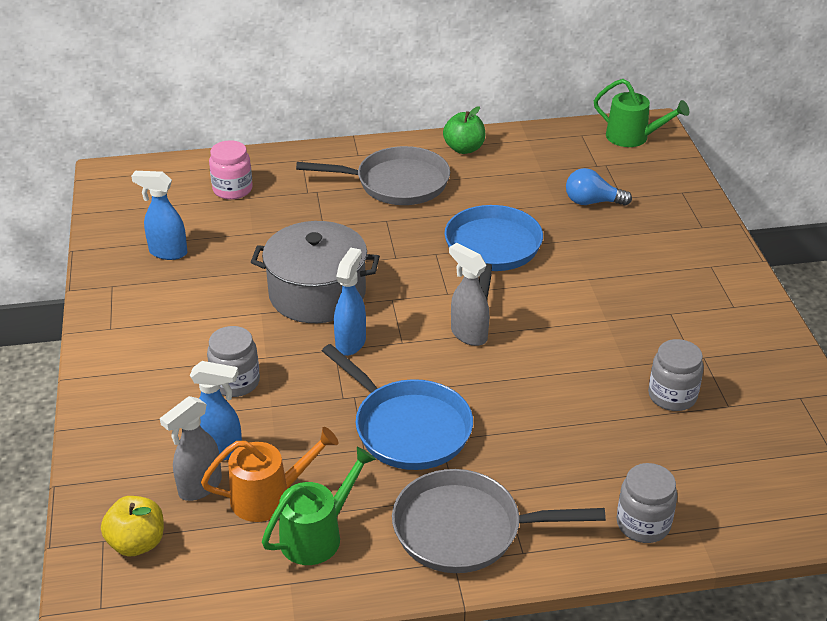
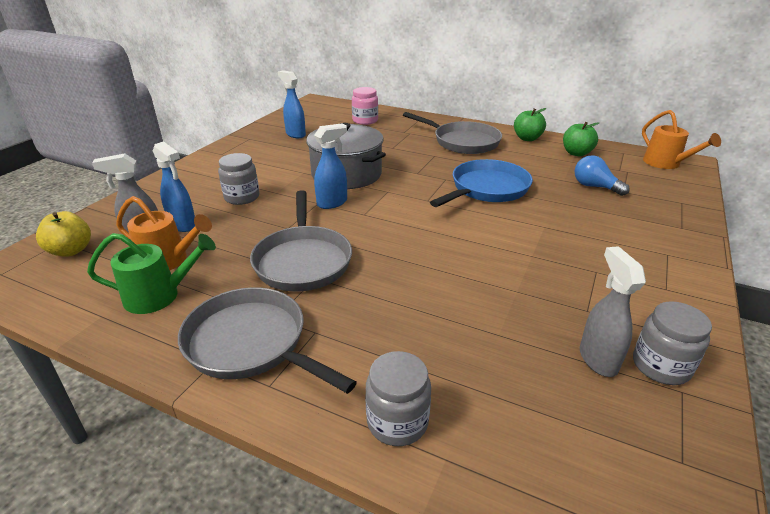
camera: 35 degrees right, 5 degrees down
blue pan [322,344,473,470] -> grey pan [250,190,352,292]
grey spray bottle [449,243,489,346] -> grey spray bottle moved to [580,246,646,377]
green watering can [594,79,689,147] -> orange watering can [642,110,721,169]
grey jar [648,339,704,411] -> grey jar moved to [633,301,712,385]
none -> green apple [563,122,599,156]

